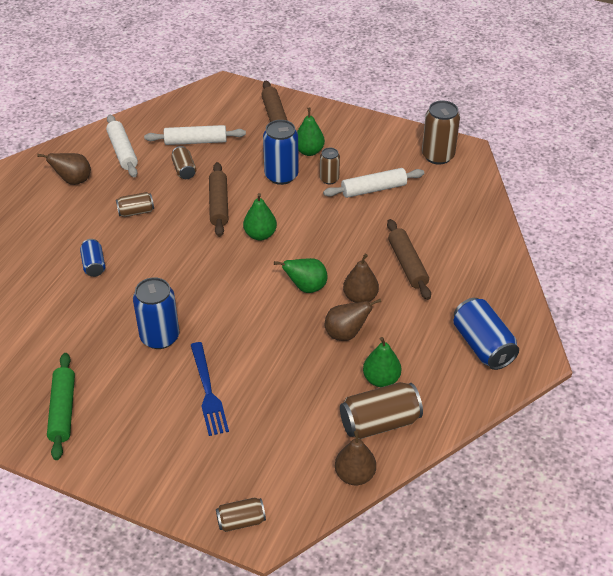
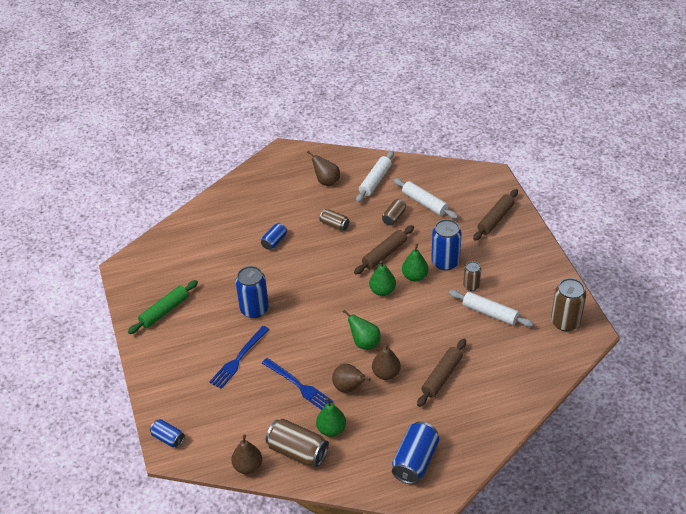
camera: 50 degrees right, 0 degrees up
brown can [216,498,266,532] -> blue can [150,419,185,448]
green pear [297,108,325,156] -> green pear moved to [402,244,428,282]
none -> blue fork [262,358,333,410]

